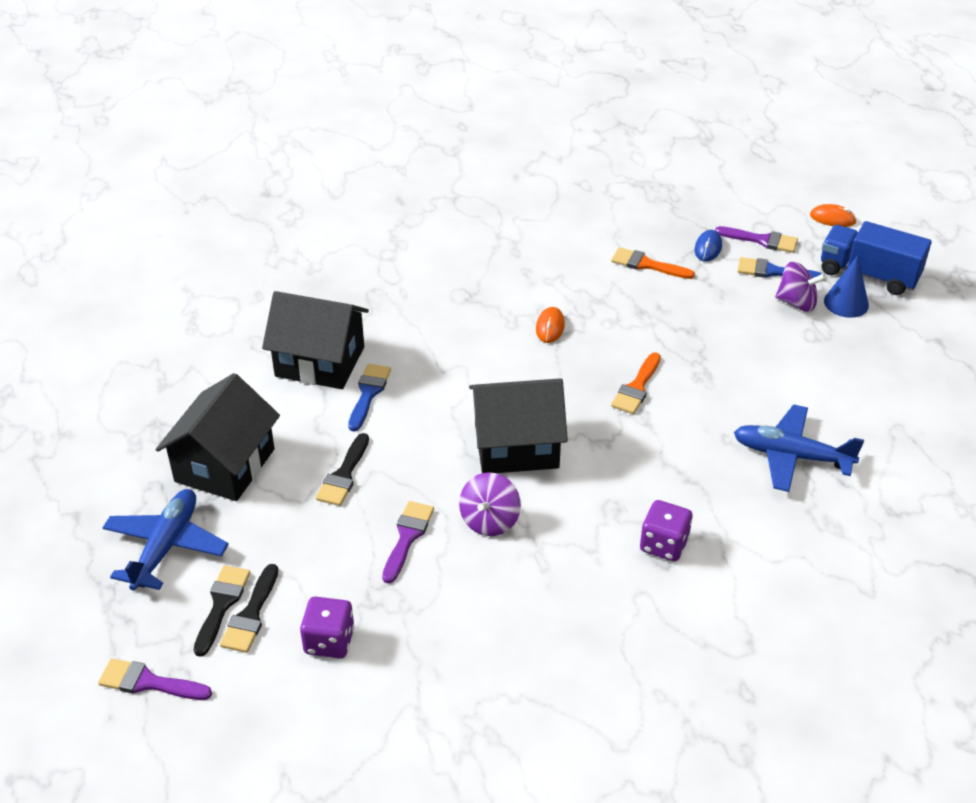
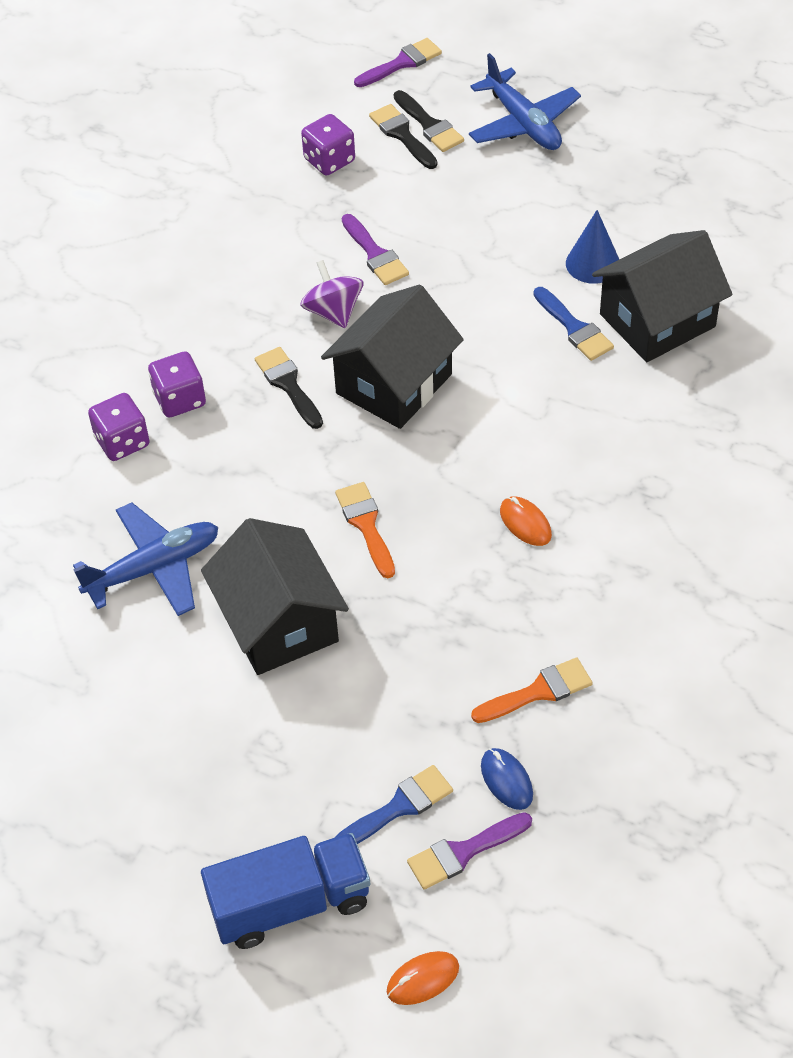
camera: 135 degrees right, 10 degrees up
black house [155,373,280,501] -> black house moved to [201,518,349,675]
black brush [316,433,369,506] -> black brush moved to [255,347,323,429]
purple spinning top [775,261,826,312] -> none
blue cone [824,255,869,318] -> blue cone moved to [566,210,619,284]
none -> purple dice [88,393,150,461]

